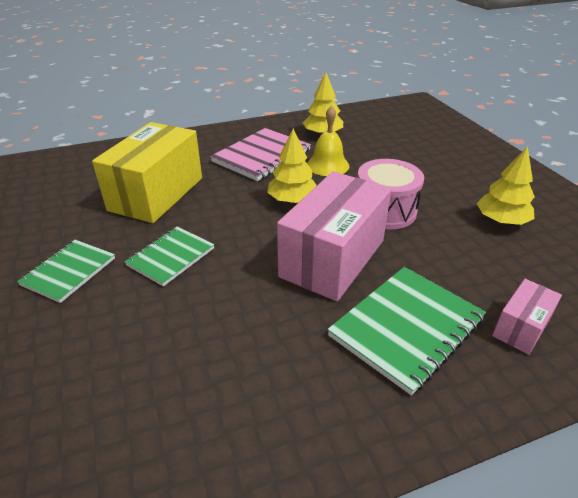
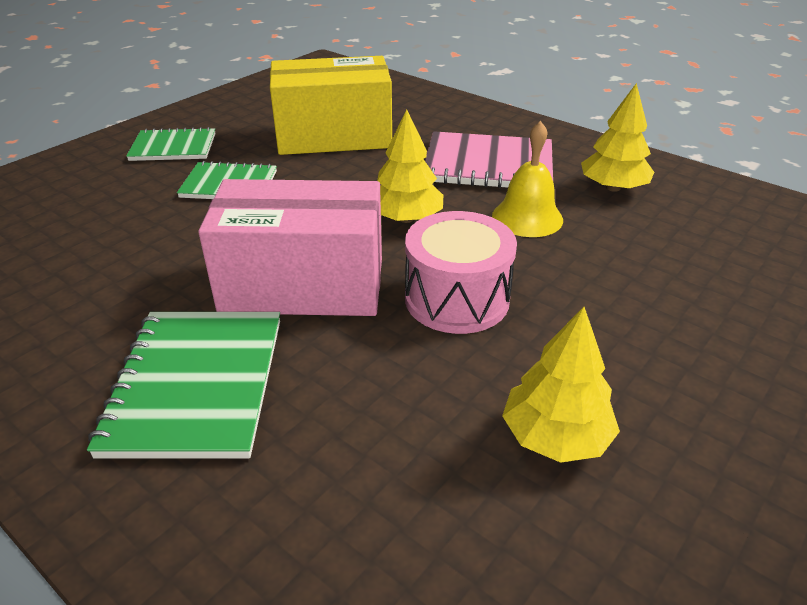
camera: 60 degrees right, 0 degrees up
green notebook [327,267,486,395] -> green notebook turned 75 degrees clockwise [87,312,280,458]
pink box [492,279,562,355] -> none

